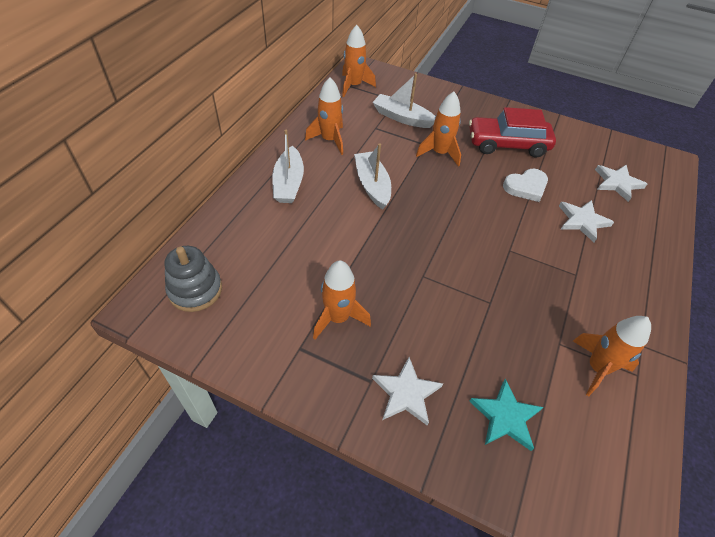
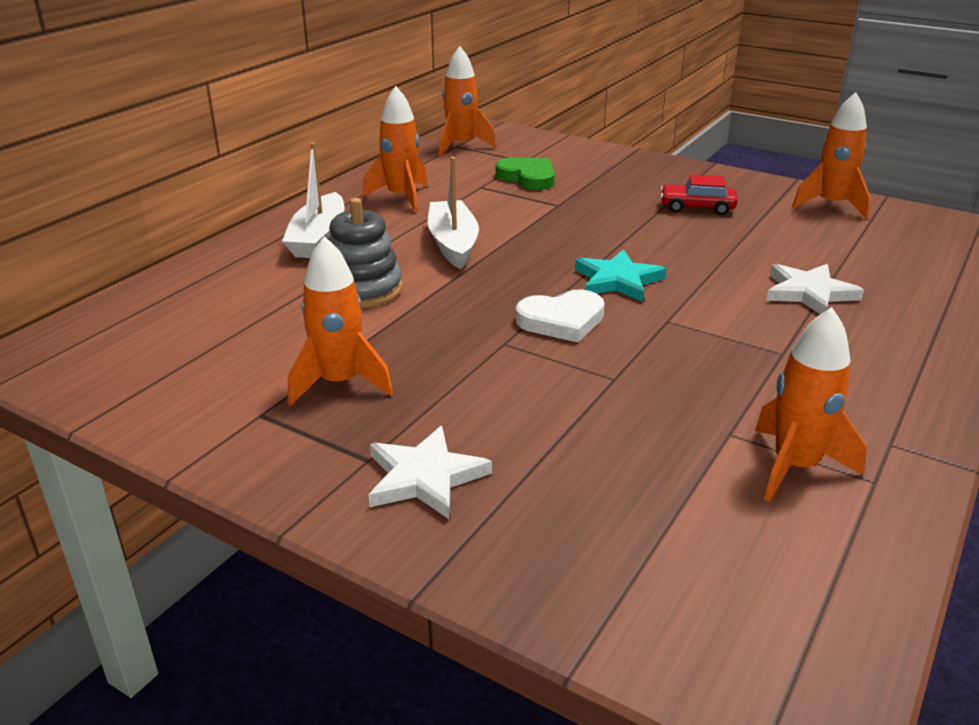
camera: 10 degrees right, 20 degrees down
grey stacking toy [164,246,222,312] -> grey stacking toy moved to [328,198,402,308]
white boat [372,73,435,128] -> green heart [496,157,555,190]
orange rocket [416,91,461,167] -> orange rocket moved to [792,92,871,219]
red car [469,107,556,158] -> red car [660,174,738,215], size x0.54
turquoise star [469,379,543,451] -> turquoise star moved to [575,249,667,302]
white heart [503,169,548,202] -> white heart moved to [515,290,605,342]
white star [595,165,647,202] -> none

